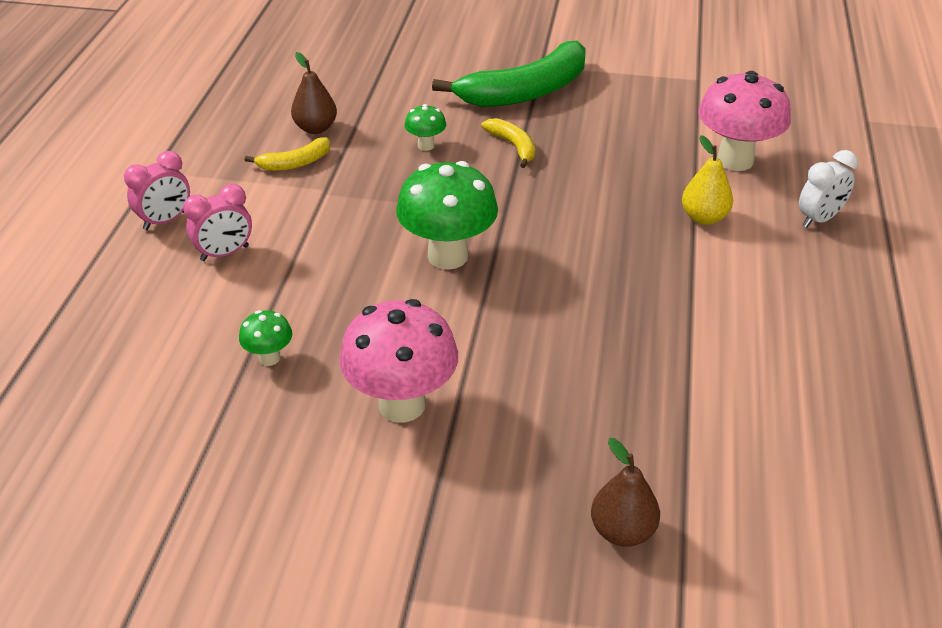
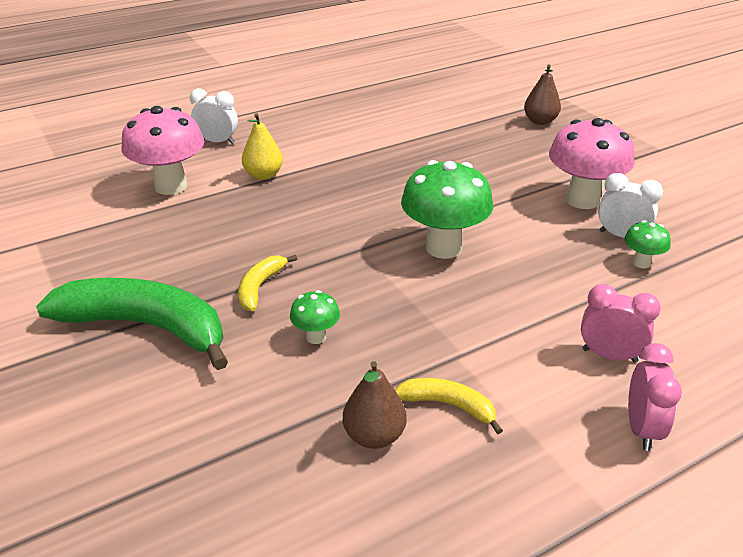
camera: 130 degrees left, 5 degrees down
pink clock [124,151,190,230] -> pink clock turned 90 degrees clockwise [628,343,682,451]
none -> white clock [598,173,663,238]

